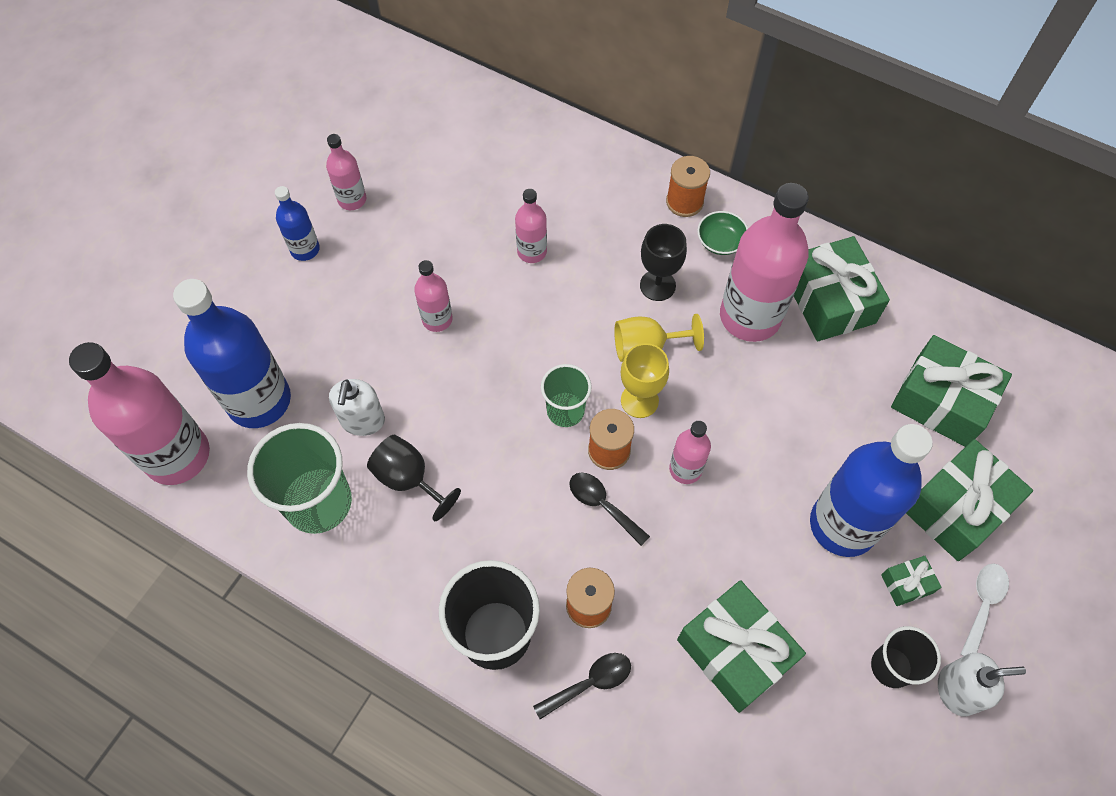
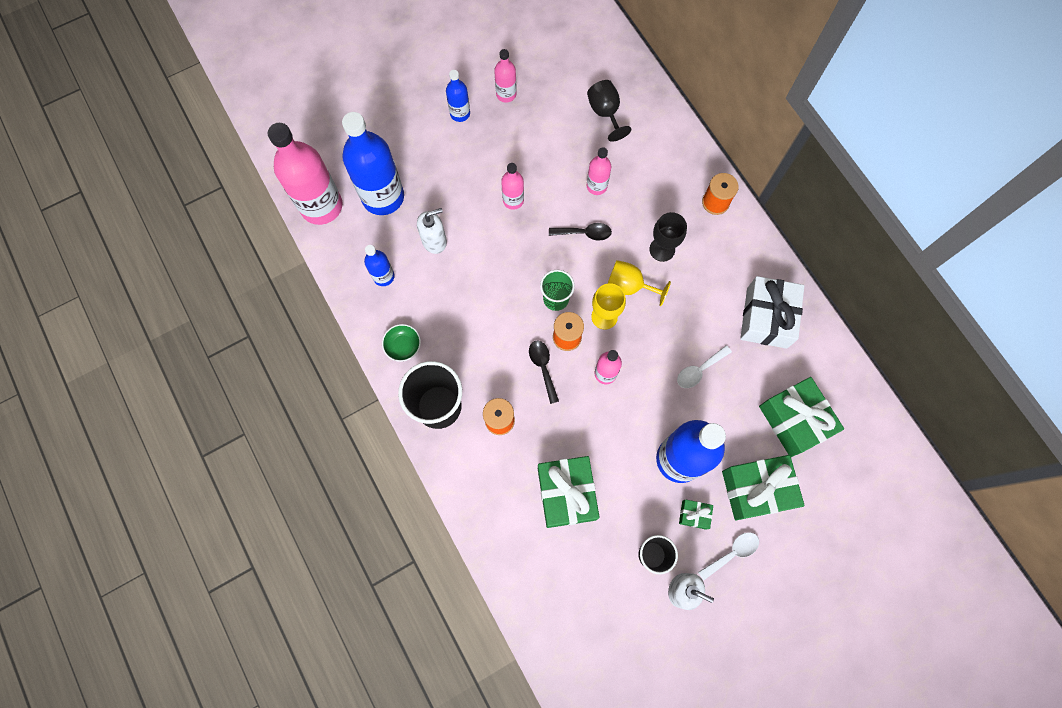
camera: 30 degrees right, 10 degrees up
green cup [247,423,352,534] -> blue bottle [364,245,395,286]
white soap dispenser [329,379,385,436] -> white soap dispenser turned 150 degrees counterclockwise [417,208,447,254]
black goblet [367,435,461,521] -> black goblet moved to [587,80,631,142]
black spoon [533,653,631,719] -> black spoon moved to [549,223,612,241]
green bowl [697,211,748,255] -> green bowl moved to [382,324,421,362]
pink bottle [720,183,809,342] -> none
green gift [794,236,890,341] -> white gift [740,276,804,349]
none -> white spoon [677,345,732,388]

